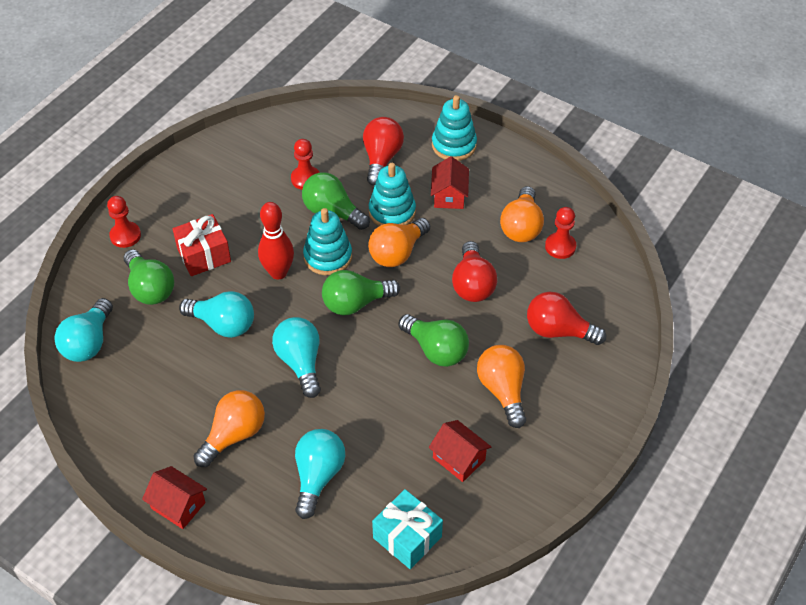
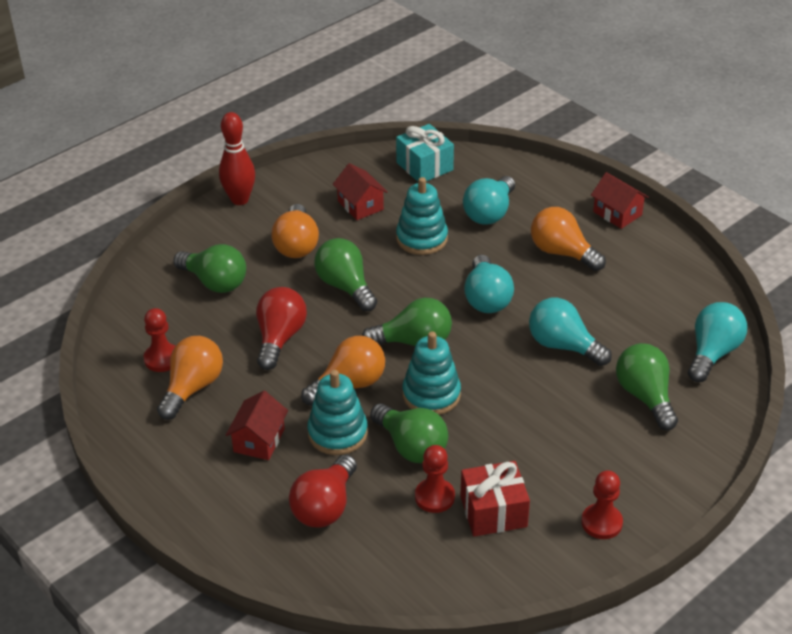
camera: 165 degrees left, 10 degrees down
red pawn [107,196,141,248] -> red pawn moved to [581,470,623,539]
red gift [173,214,231,276] -> red gift moved to [460,461,530,537]
orange light bulb [193,390,265,467] -> orange light bulb turned 75 degrees clockwise [531,207,606,271]
red bowling pin [258,202,294,280] -> red bowling pin moved to [219,112,255,205]
turquoise stacking toy [432,95,477,161] -> turquoise stacking toy moved to [396,177,448,255]
red light bulb [527,292,606,345] -> green light bulb [173,244,246,293]

